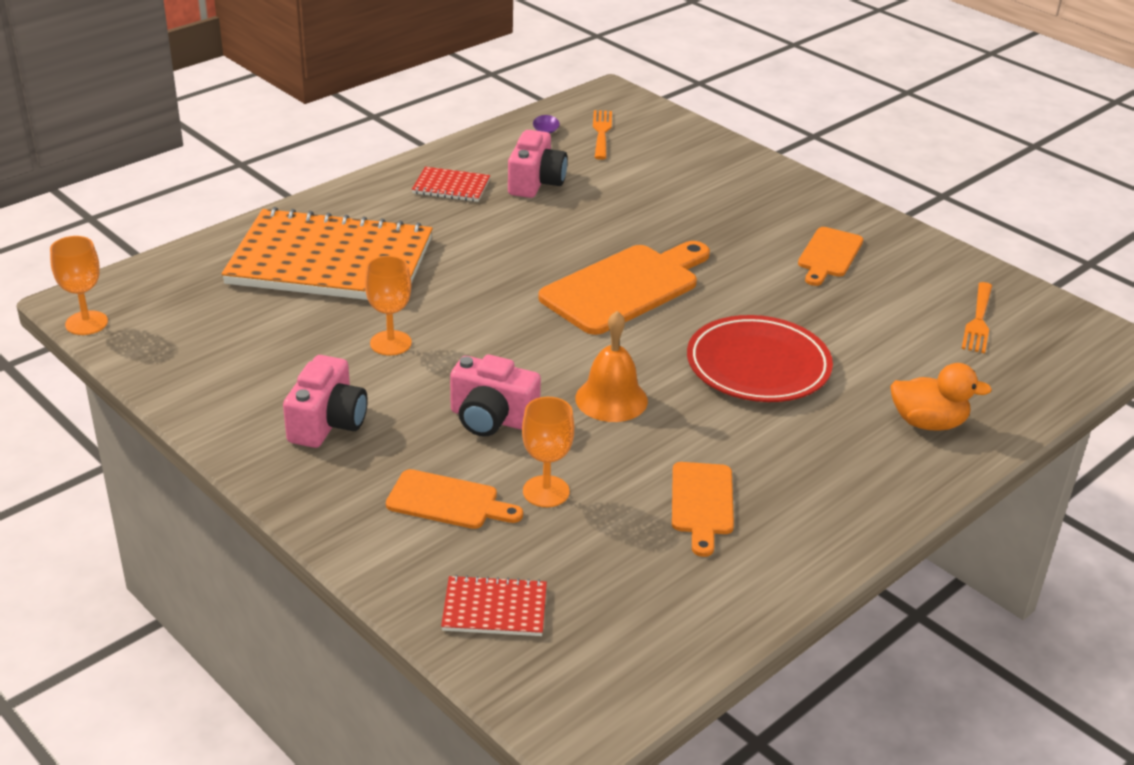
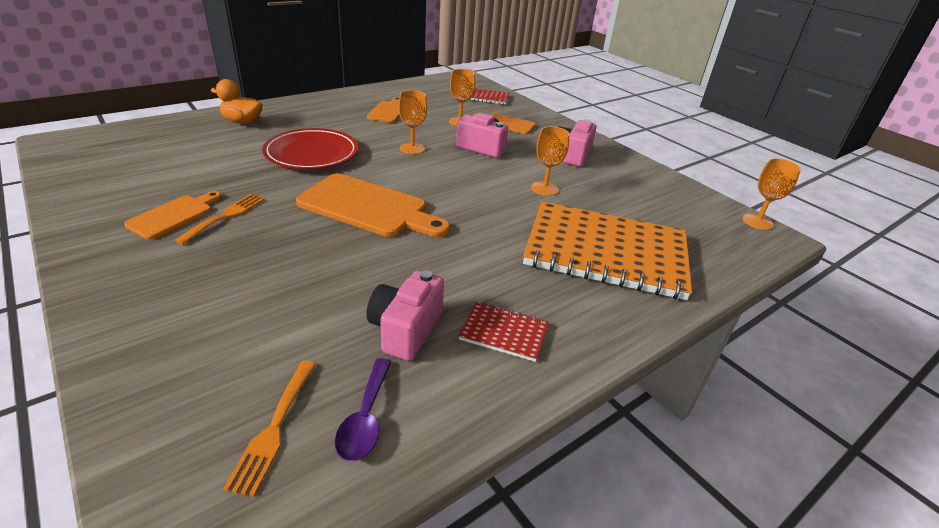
camera: 175 degrees left, 0 degrees up
orange cutting board [538,241,710,335] -> orange cutting board turned 120 degrees counterclockwise [296,174,450,237]
orange bell [575,311,648,422] -> orange goblet [398,90,427,154]
orange fork [962,282,992,353] -> orange fork moved to [174,194,265,245]

